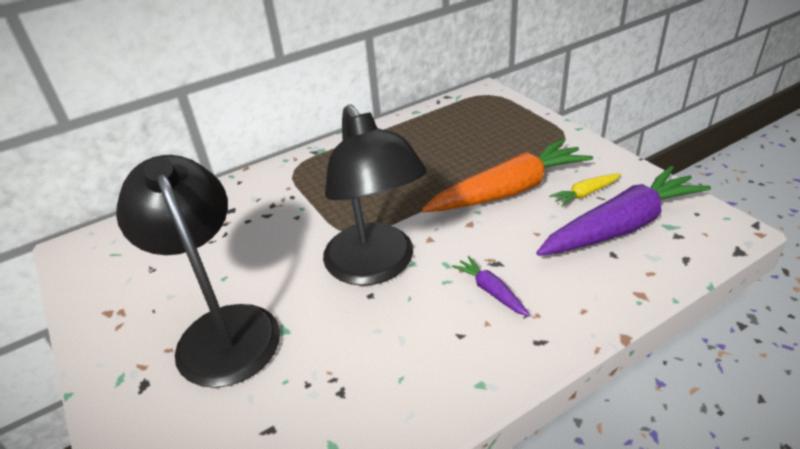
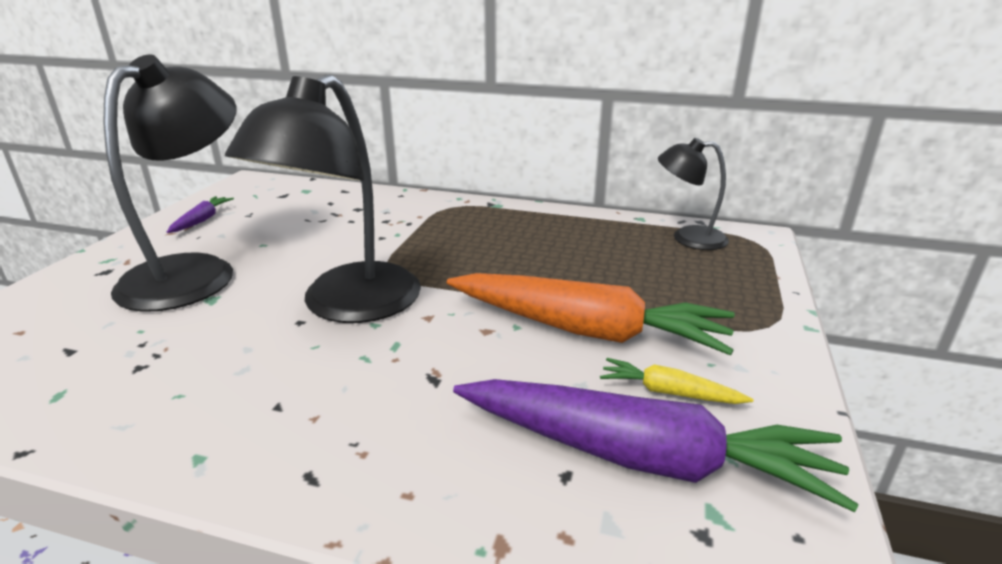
camera: 45 degrees right, 10 degrees down
purple carrot [452,256,530,317] -> purple carrot moved to [167,196,234,233]
none -> black lamp [658,138,729,250]

